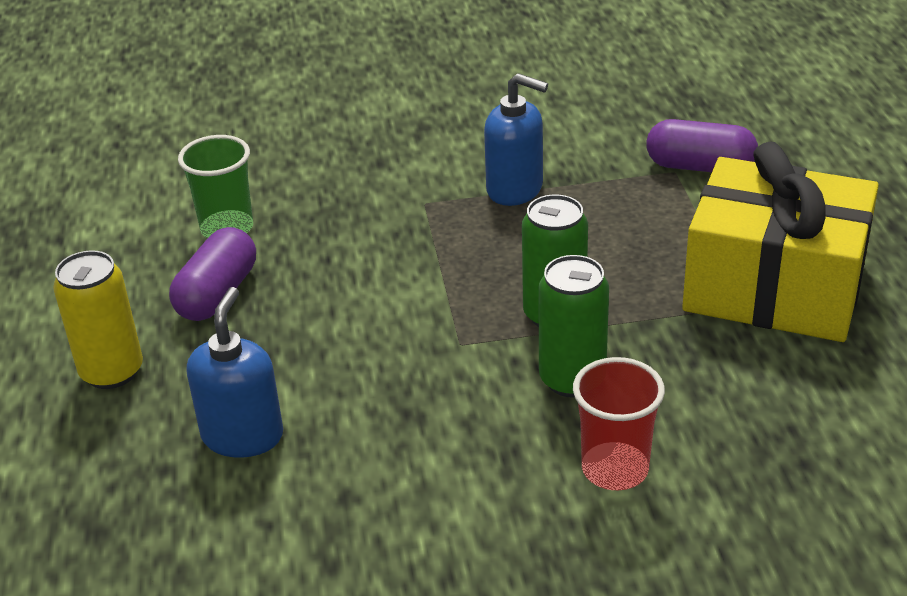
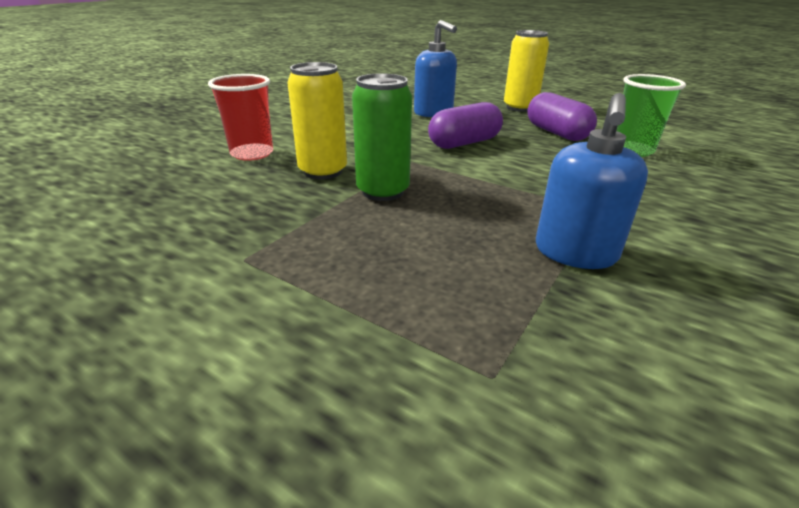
camera: 130 degrees right, 5 degrees down
blue soap dispenser [484,73,548,206] -> blue soap dispenser turned 45 degrees counterclockwise [536,93,648,269]
green can [538,255,609,398] -> yellow can [287,62,347,180]
purple capsule [647,119,758,172] -> purple capsule moved to [428,102,503,149]
yellow gift [682,142,879,342] -> none

